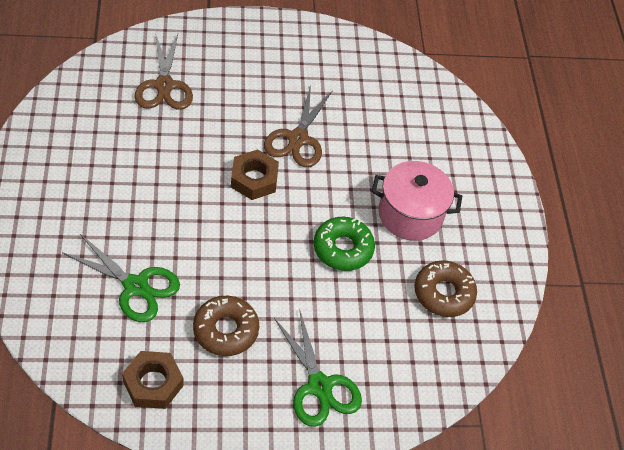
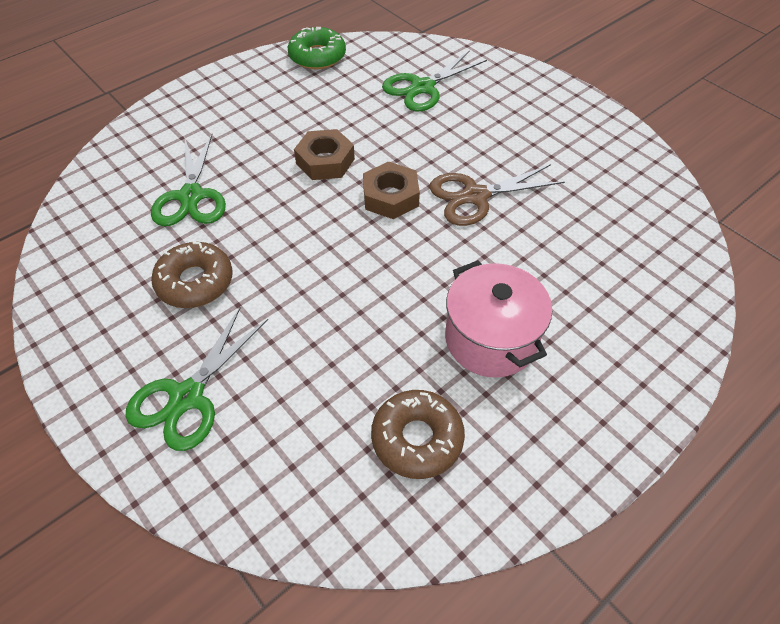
camera: 60 degrees right, 0 degrees up
brown nut [122,351,183,409] -> brown nut moved to [294,129,355,180]
brown scissors [135,33,193,109] -> green scissors [382,51,487,111]
green donut [314,217,375,271] -> green donut moved to [288,27,346,70]

